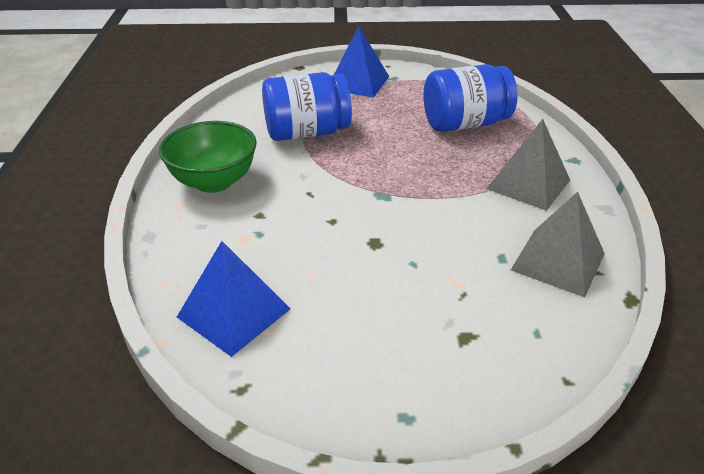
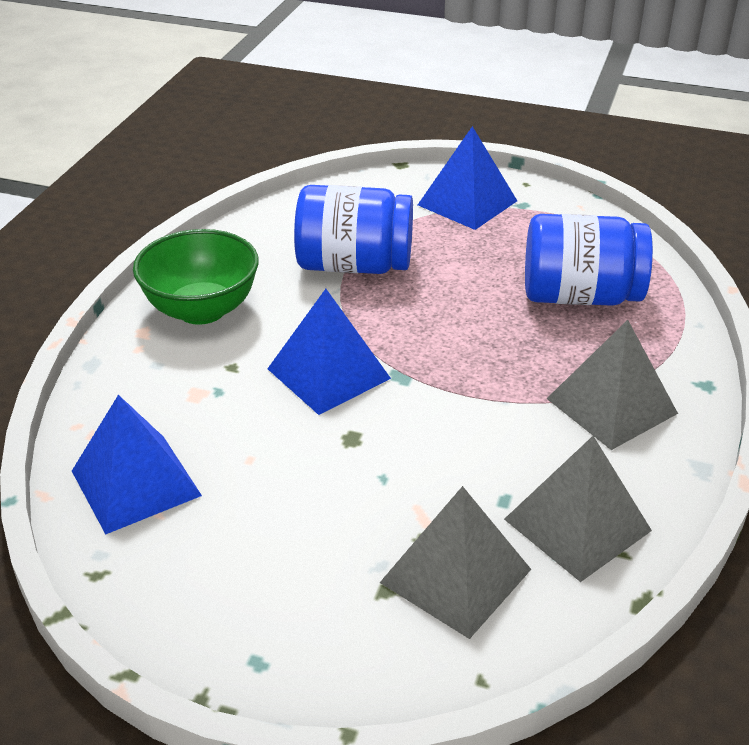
camera: 20 degrees right, 0 degrees up
none -> blue pyramid [267,289,391,415]
none -> grey pyramid [380,486,531,639]

